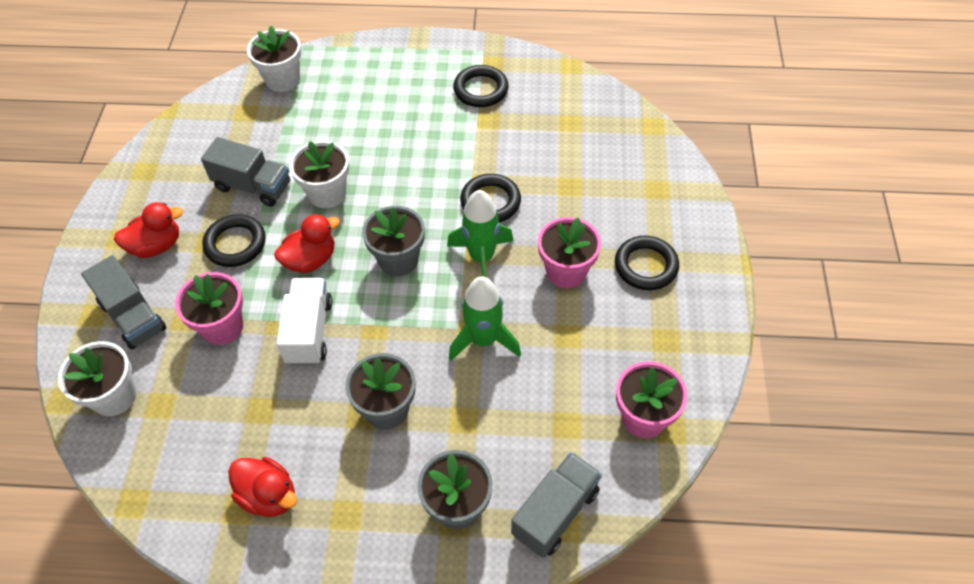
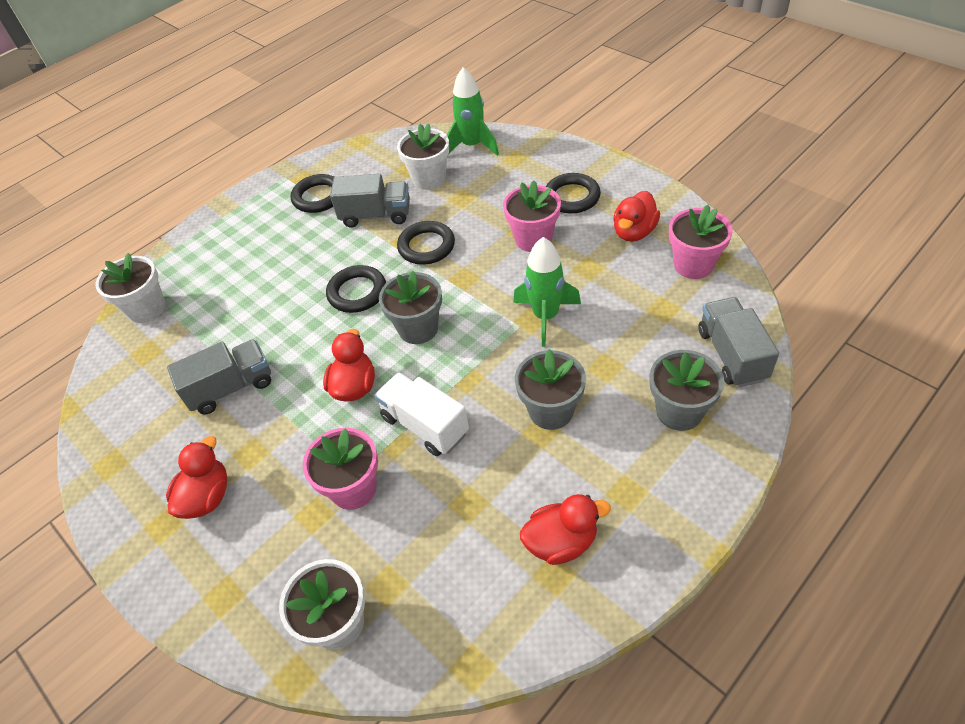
camera: 45 degrees left, 5 degrees down
grey truck [81,255,166,350] -> grey truck moved to [330,174,410,228]
black ring [202,214,266,267] -> black ring moved to [326,265,386,313]
white flower pot [290,141,349,208] -> white flower pot moved to [397,123,449,190]
green rocket [447,190,514,277] -> green rocket moved to [447,67,499,156]
none -> red duck [613,191,660,242]

